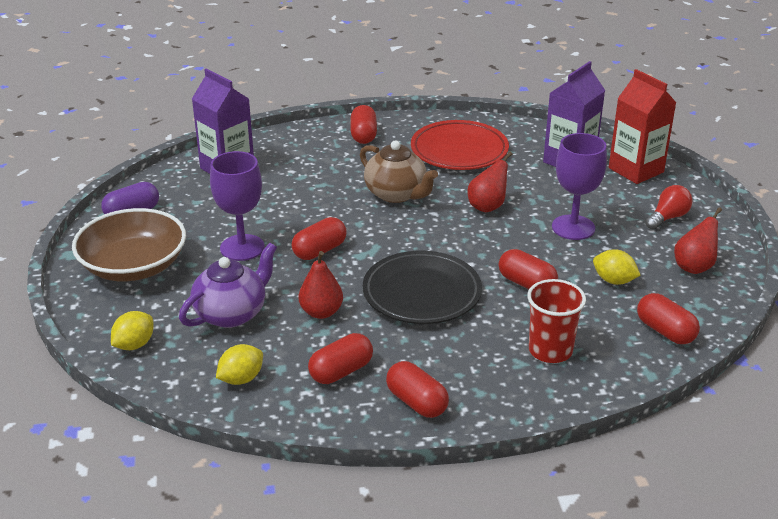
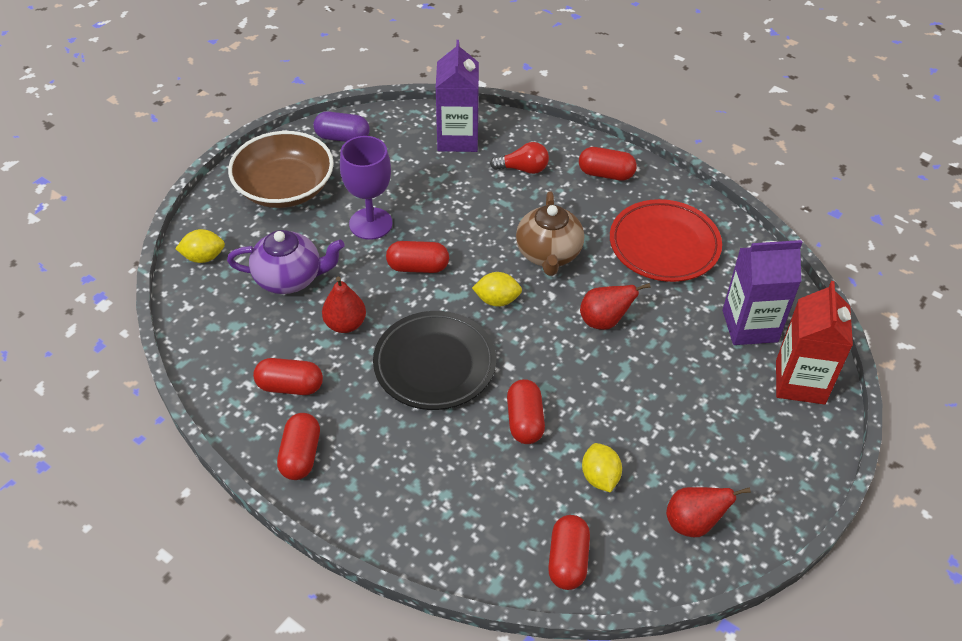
camera: 45 degrees right, 15 degrees up
yellow lemon [216,344,263,385] -> yellow lemon moved to [472,272,522,307]
red capsule [351,105,377,144] -> red capsule turned 60 degrees clockwise [579,147,637,181]
red cup [527,279,586,363] -> none
purple goblet [552,133,607,240] -> none
red light bulb [645,185,692,230] -> red light bulb moved to [490,142,549,174]

